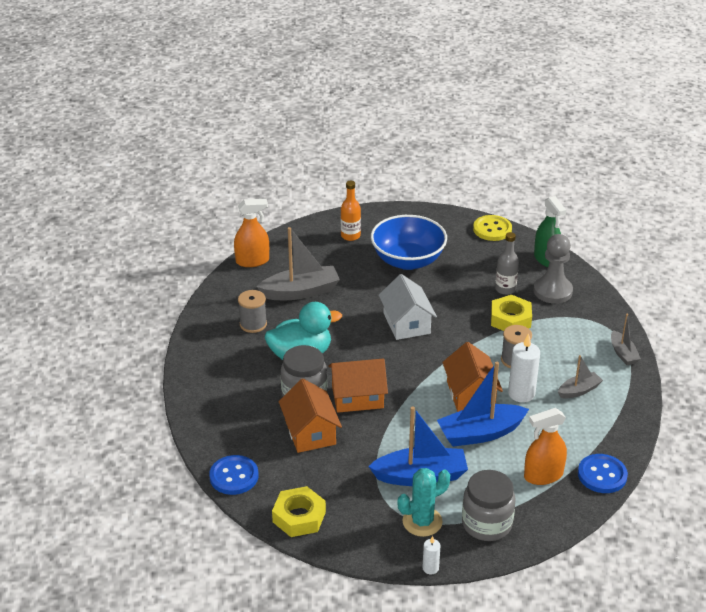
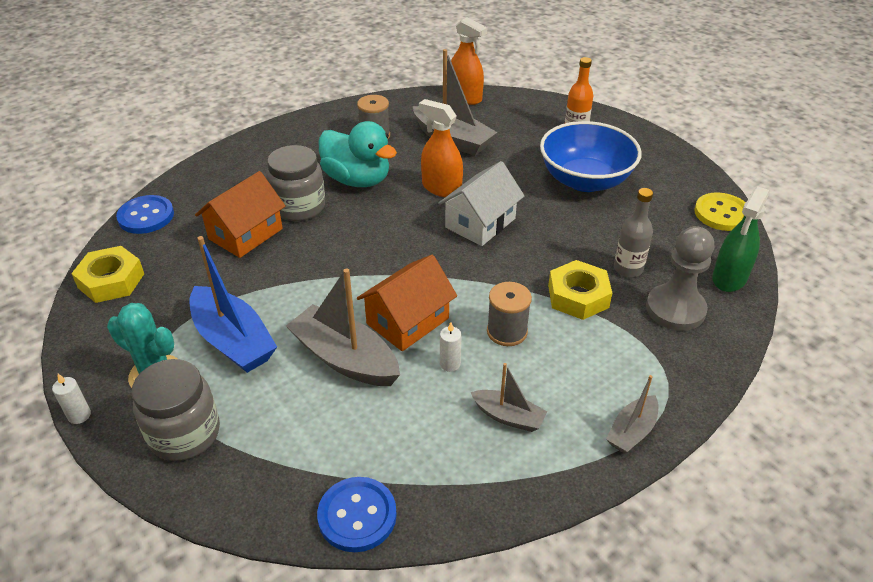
camera: 55 degrees right, 5 degrees up
orange house [328,358,388,413] -> none
blue boat [437,362,529,447] -> grey boat [286,268,400,386]
white candle [508,333,540,403] -> white candle [440,322,462,372], size x0.53
orange spray bottle [524,408,567,485] -> orange spray bottle moved to [419,99,463,197]

